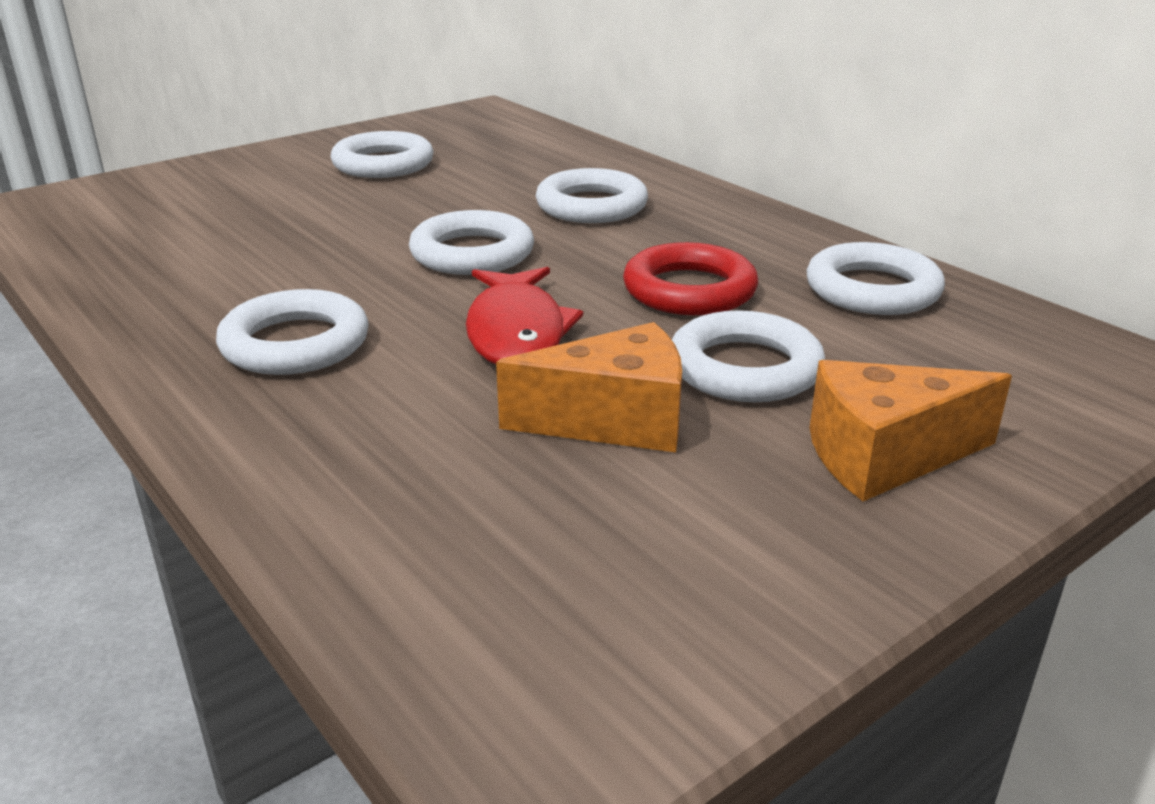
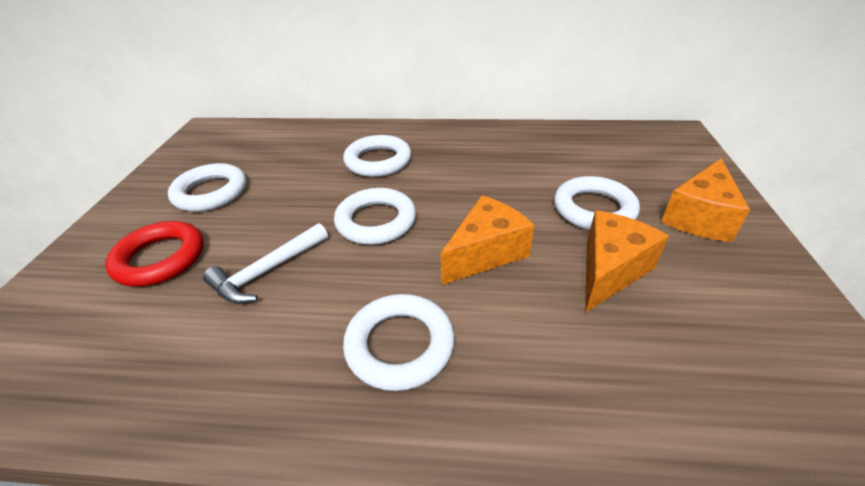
camera: 45 degrees left, 10 degrees up
red fish [466,267,583,364] -> orange cheese [441,196,534,285]
red ring [623,242,758,315] -> red ring moved to [105,221,204,287]
white ring [807,242,945,315] -> none
none -> white hammer [203,223,328,304]

